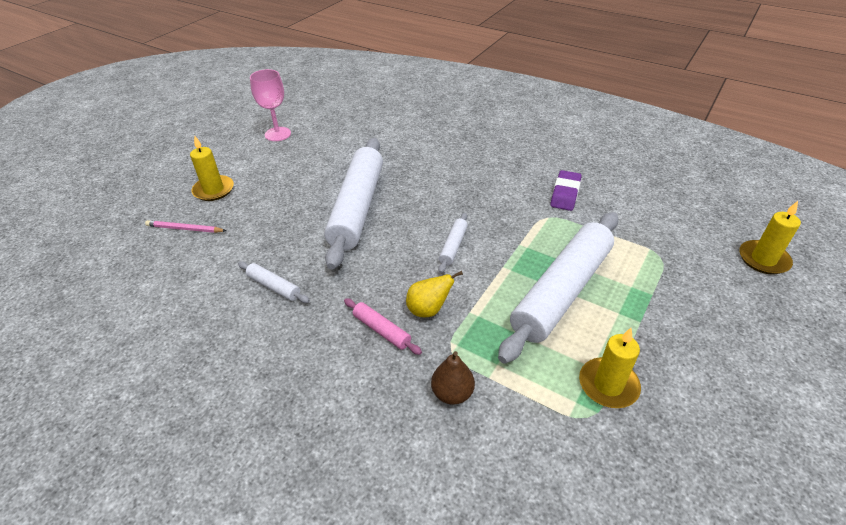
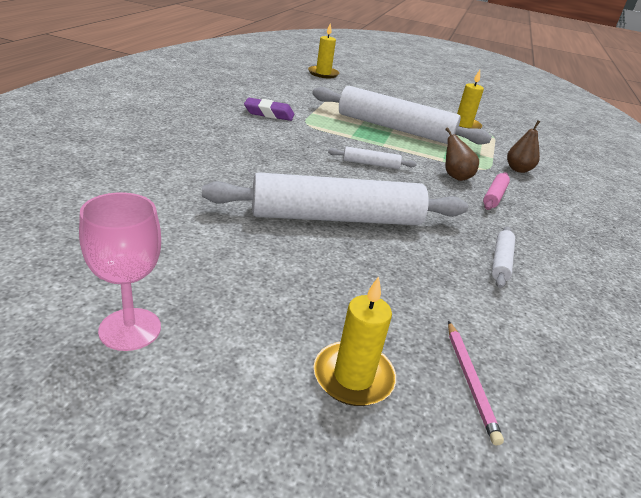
camera: 110 degrees left, 10 degrees down
yellow pear [406,271,463,317] -> brown pear [445,127,479,181]

